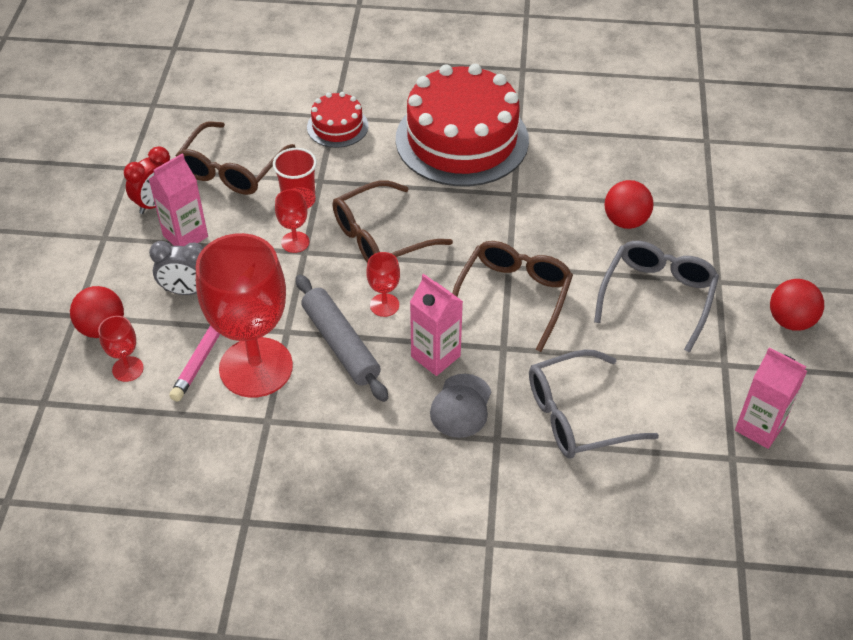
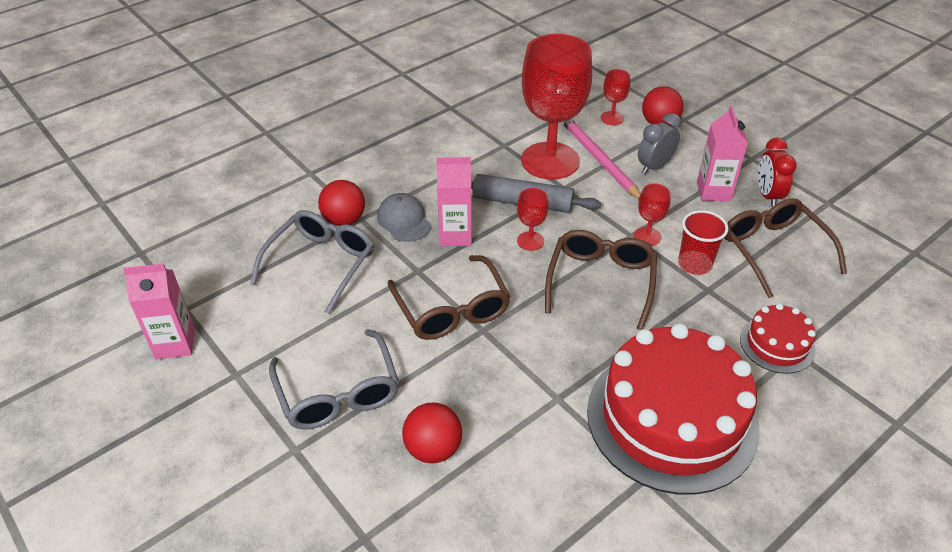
camera: 135 degrees right, 5 degrees down
red ball [770,279,824,331] -> red ball moved to [318,180,365,226]

